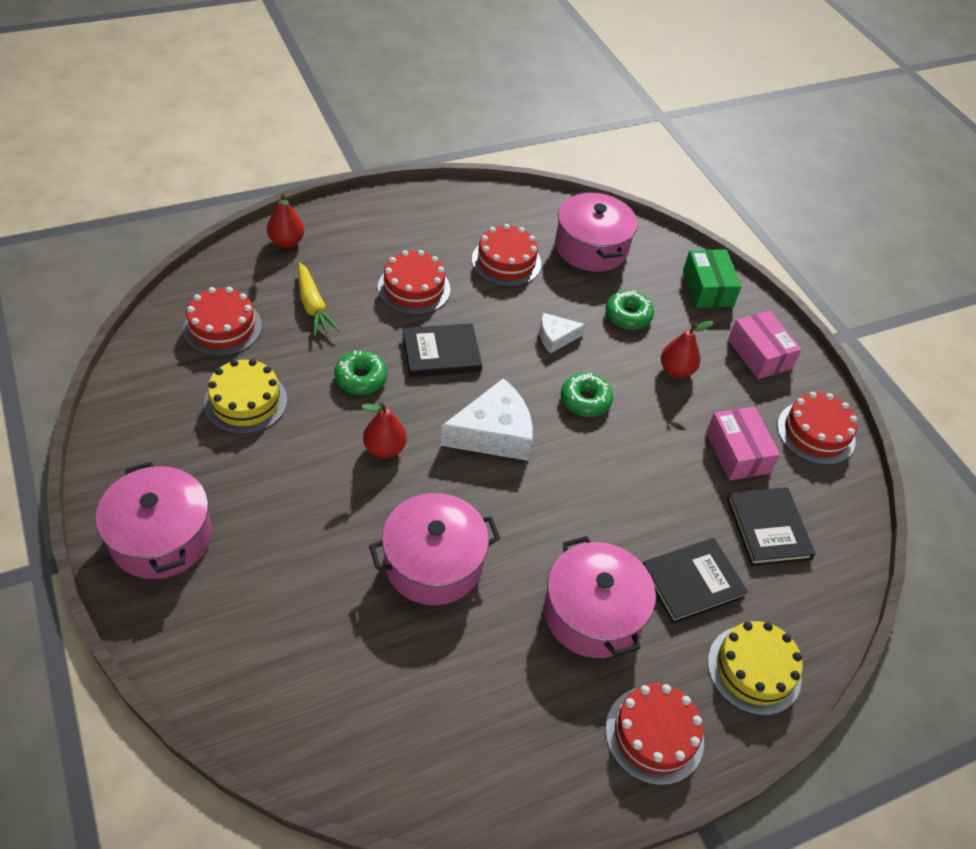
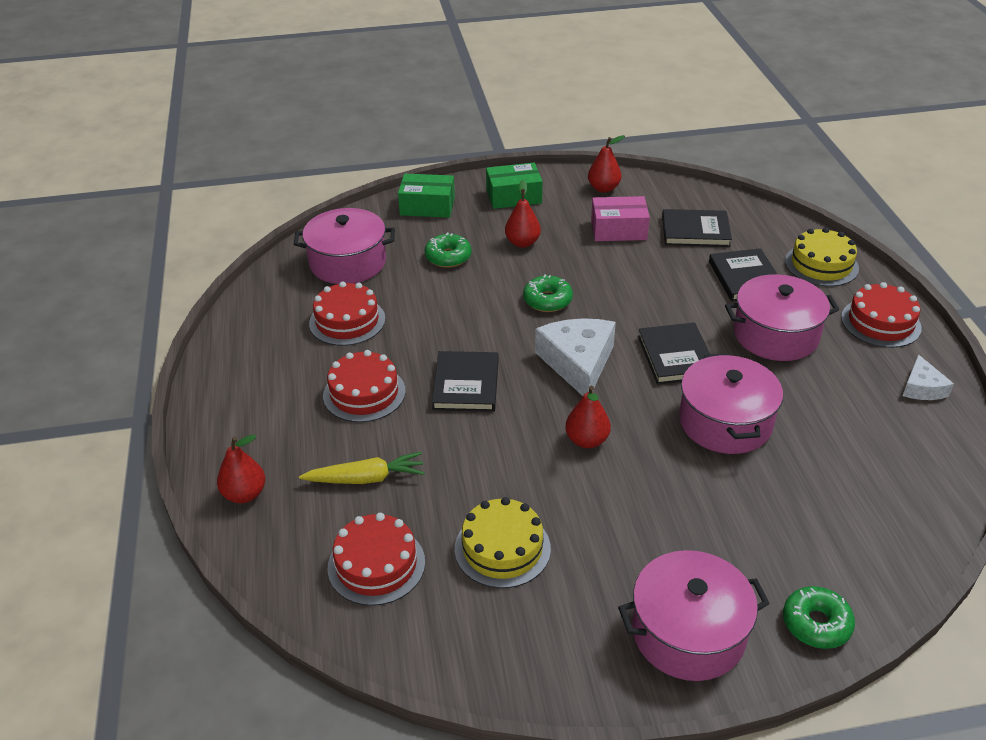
camera: 70 degrees left, 10 degrees down
green donut [334,351,388,395] -> green donut moved to [783,586,855,649]
white cheese [540,313,586,353] -> white cheese moved to [903,355,954,400]
pink box [728,310,802,379] -> green box [486,163,543,209]
red cake [777,392,857,465] -> red pear [588,135,625,193]
none -> black book [638,323,710,384]

